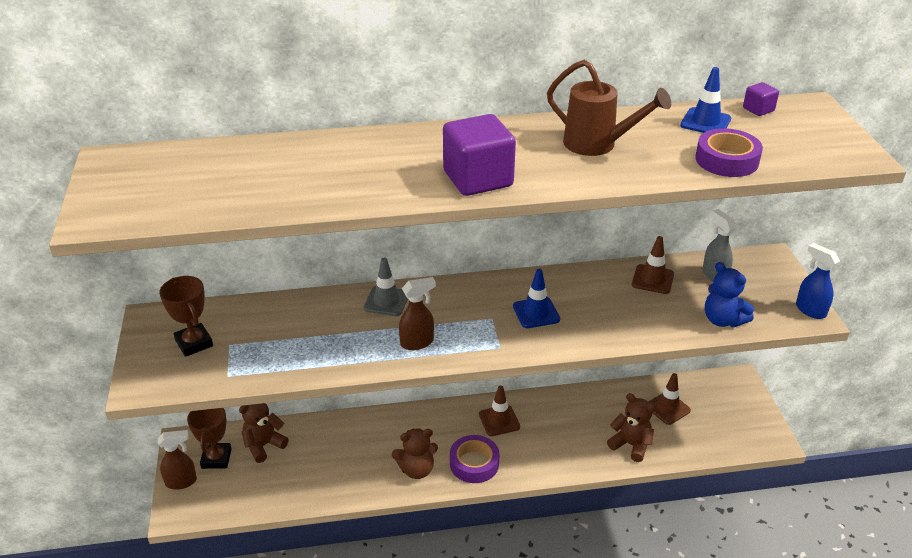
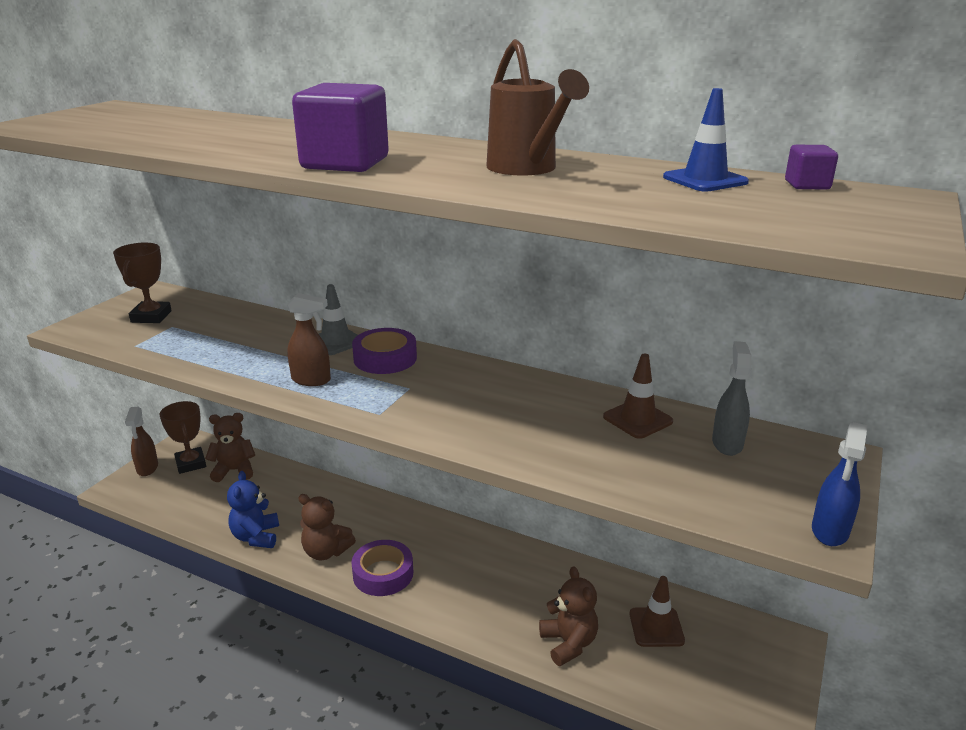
camera: 35 degrees right, 10 degrees down
brown spray bottle [158,430,197,489] -> brown spray bottle turned 60 degrees clockwise [125,407,158,476]
brown trophy [187,408,232,469] -> brown trophy turned 60 degrees counterclockwise [160,401,206,474]
brown traffic cone [479,385,520,436] -> none
blue traffic cone [513,269,560,328] -> none
purple tape [695,128,763,177] -> purple tape moved to [352,328,417,374]
blue teddy bear [705,262,754,327] -> blue teddy bear moved to [227,471,279,548]
blue spray bottle [796,243,840,319] -> blue spray bottle turned 150 degrees counterclockwise [812,422,868,546]

